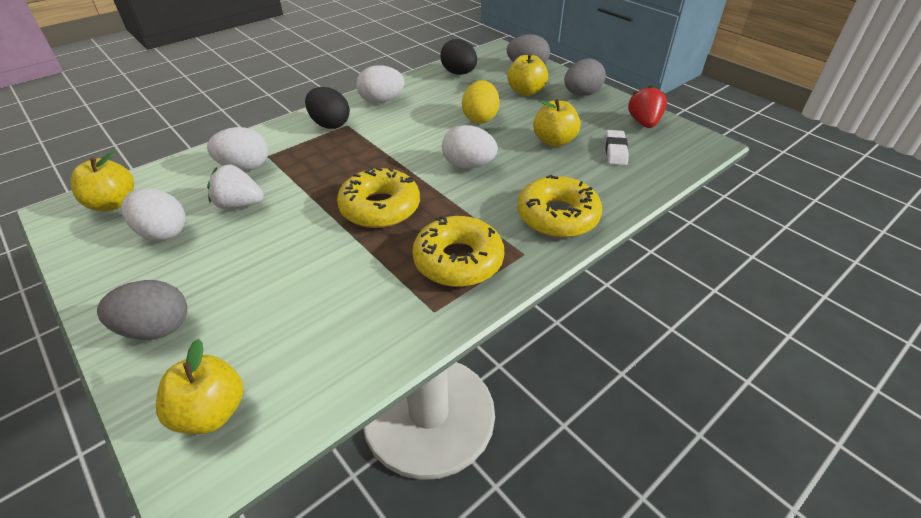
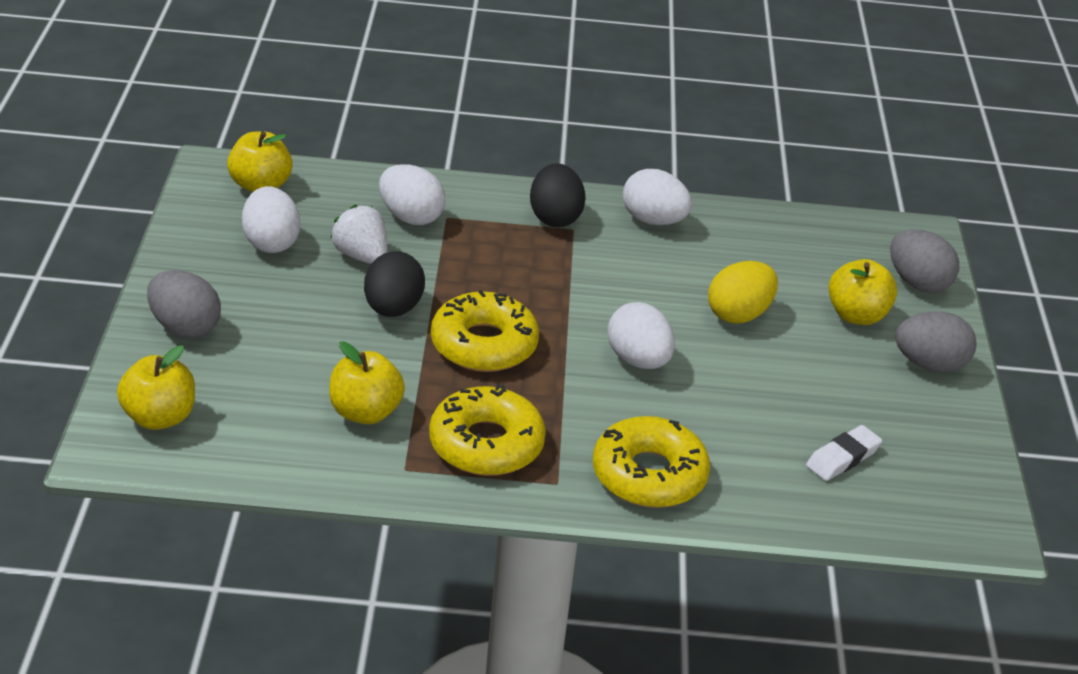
camera: 40 degrees right, 5 degrees down
black egg [440,39,477,75] -> black egg moved to [364,251,425,317]
yellow apple [533,99,581,147] -> yellow apple moved to [329,342,405,424]
red strawberry [628,85,667,128] -> none

